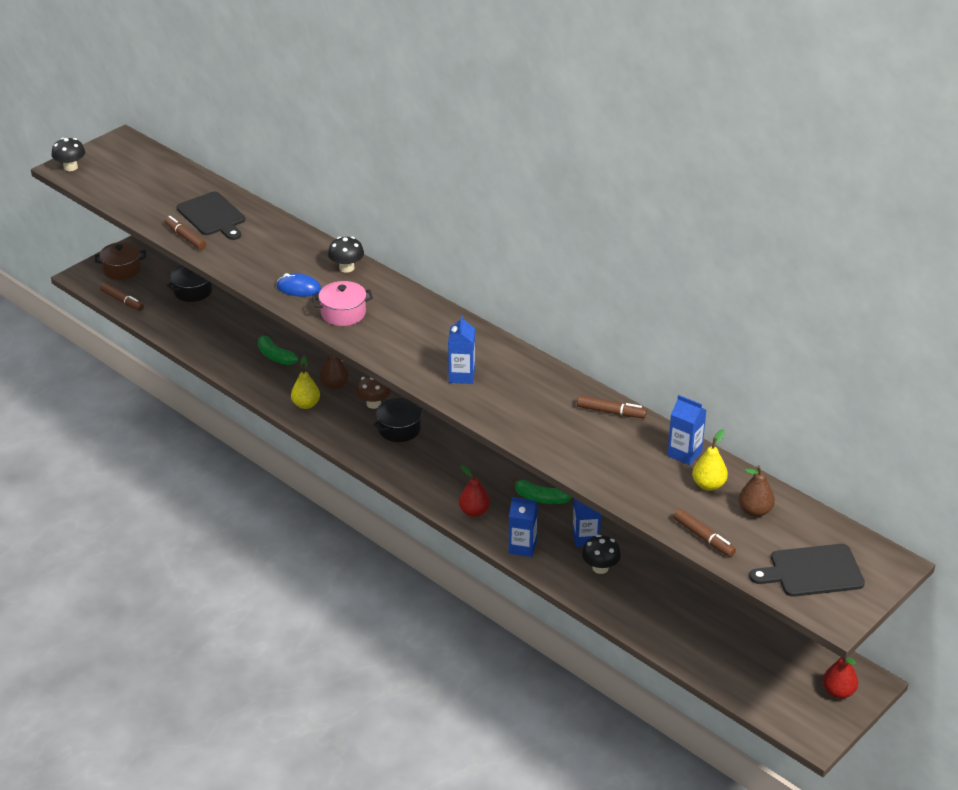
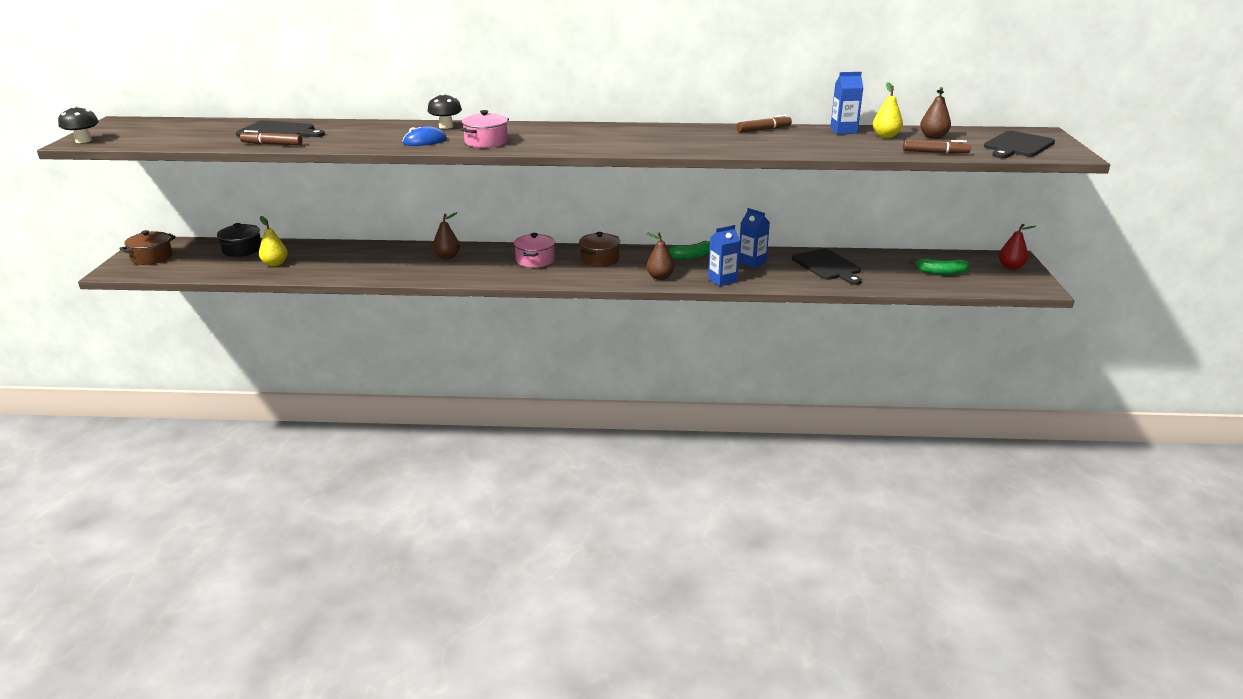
camera: 40 degrees left, 10 degrees down
brown marker [100,282,144,311] -> none
green banana [258,332,298,365] -> green banana moved to [909,258,970,275]
yellow pear [291,356,320,409] -> yellow pear moved to [259,216,288,266]
brown mushroom [356,375,391,409] -> none
black pot [373,398,423,442] -> pink pot [514,233,555,268]
blue carton [448,315,475,384] -> none
red pear [459,465,490,517] -> brown pear [646,232,674,280]
black mushroom [582,535,621,574] -> none
none -> brown pot [579,232,620,267]
none -> black cutting board [792,249,862,285]

